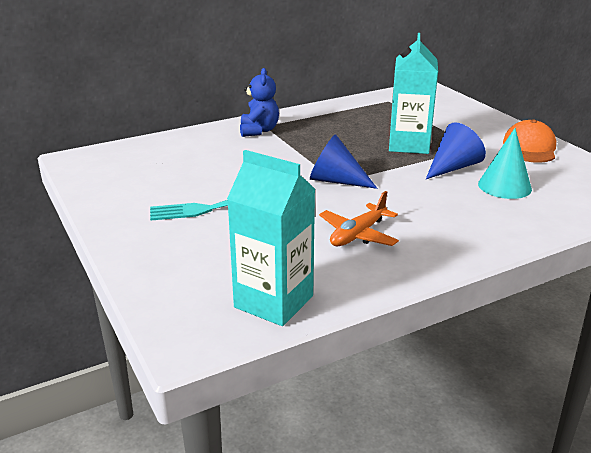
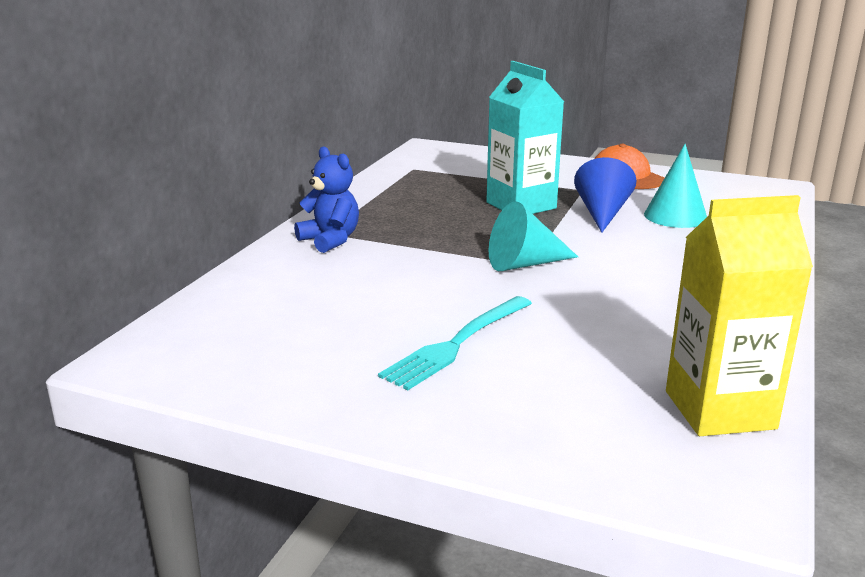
camera: 40 degrees left, 5 degrees down
turquoise carton [227,150,315,326] -> yellow carton [666,195,813,436]
blue cone [310,134,377,189] -> turquoise cone [489,201,578,271]
orange plane [319,191,399,247] -> none

